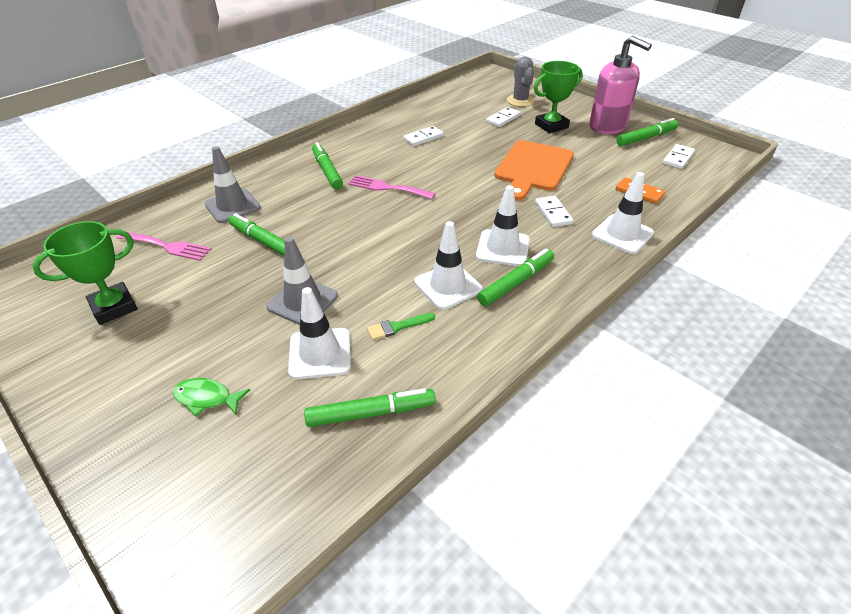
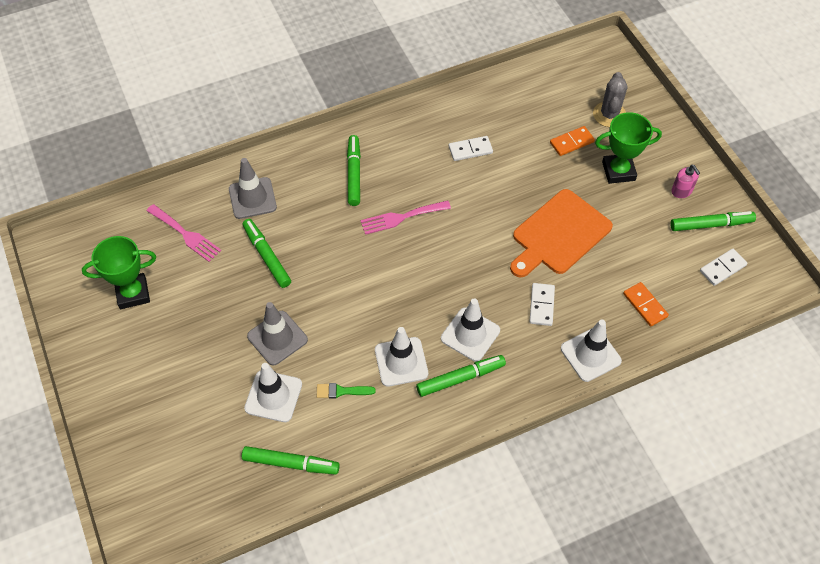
camera: 20 degrees right, 15 degrees up
green fish [173,378,250,416] -> none
pink fork [348,175,436,199] -> pink fork turned 60 degrees counterclockwise [360,200,451,235]
white domino [486,107,521,127] -> orange domino [550,126,595,156]
pink soap dispenser [589,36,652,134] -> pink soap dispenser [671,165,700,198], size x0.45

